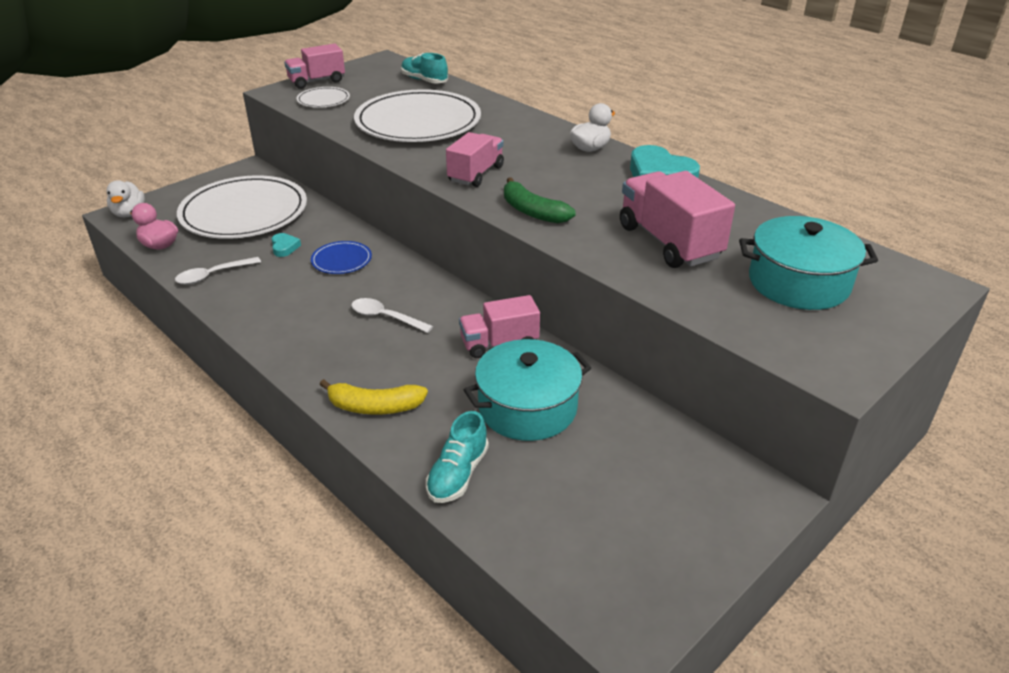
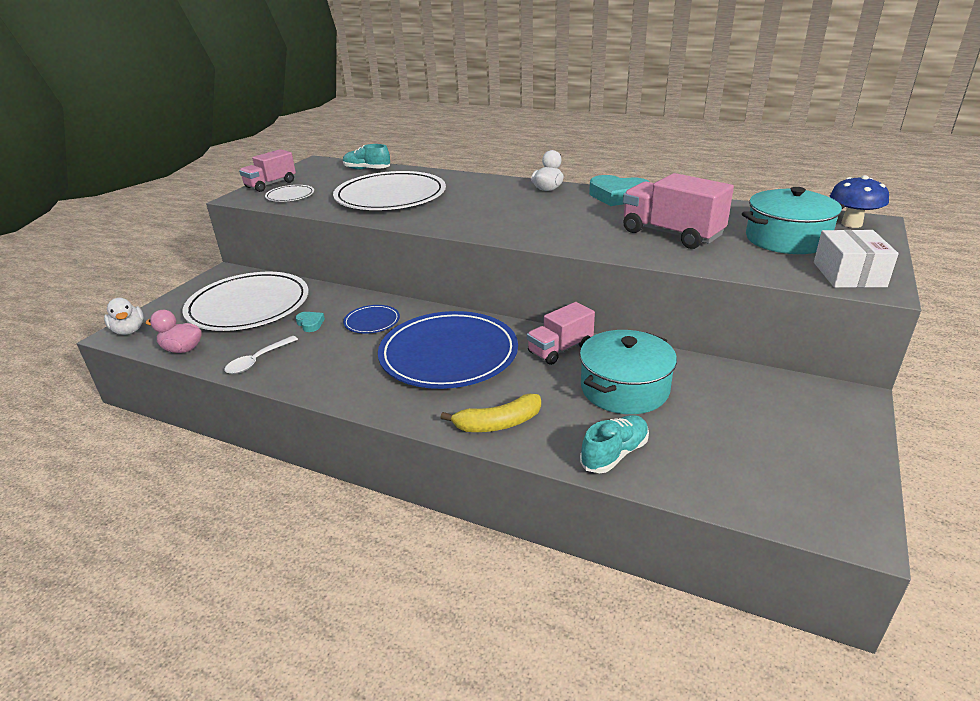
camera: 20 degrees left, 5 degrees down
white spoon [351,298,433,333] -> blue plate [378,311,518,389]
turquoise shoe [426,411,489,503] -> turquoise shoe turned 135 degrees counterclockwise [580,415,649,473]
pink truck [446,132,504,187] -> none
green banana [504,177,576,223] -> none
none -> white box [814,230,899,288]
none -> blue mushroom [830,175,889,228]

